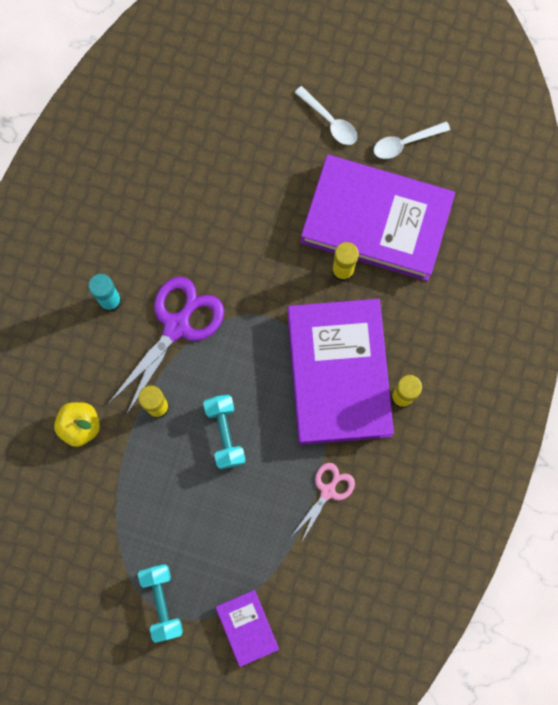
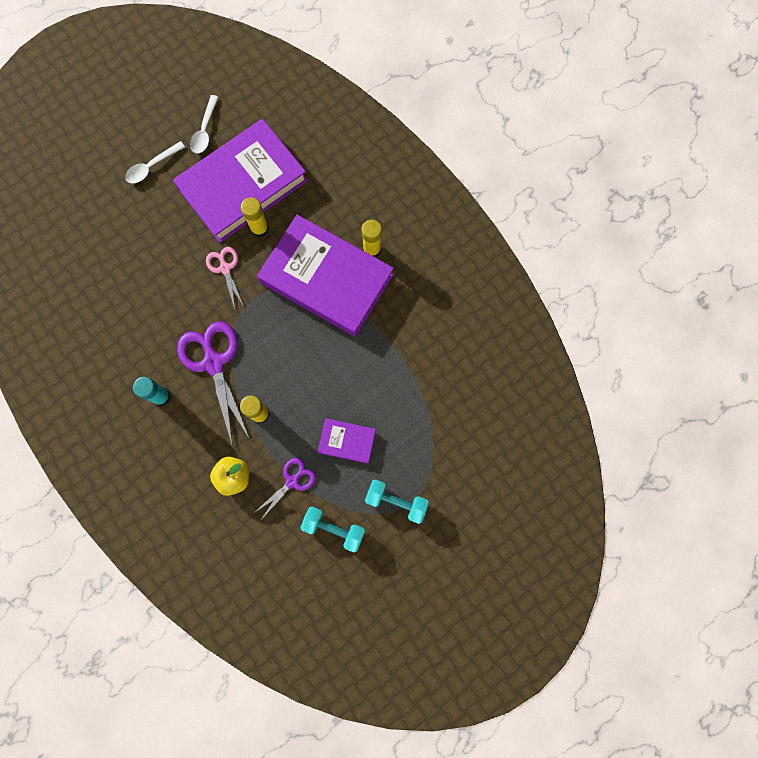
camera: 55 degrees left, 0 degrees up
turquoise dumbbell [203,395,246,469] -> turquoise dumbbell moved to [300,507,365,553]
purple book [215,590,279,667] -> purple book moved to [318,418,376,464]
pink scissors [293,463,355,543] -> pink scissors moved to [206,247,244,309]
white spoon [294,86,357,145] -> white spoon turned 150 degrees clockwise [125,141,185,184]
none -> purple scissors [254,458,316,521]

